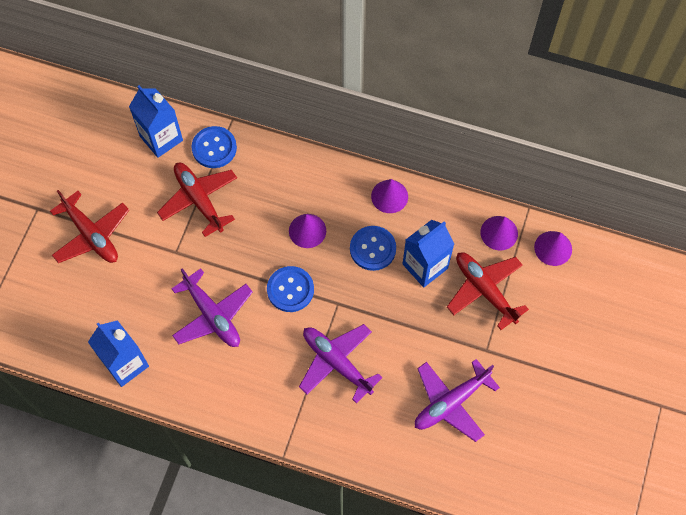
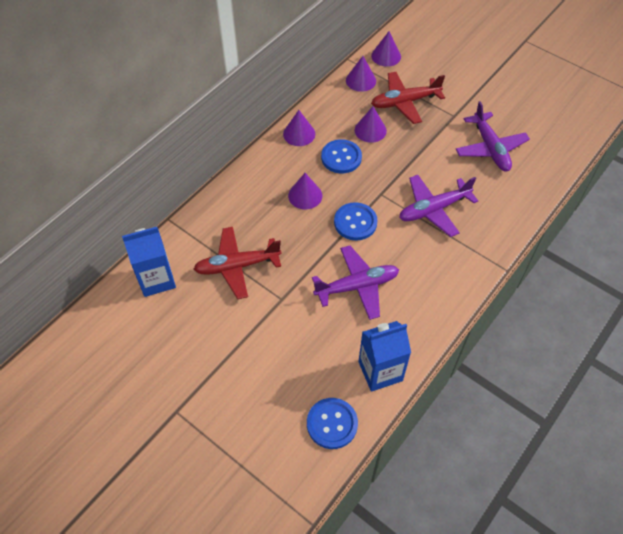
camera: 70 degrees left, 10 degrees down
red plane [50,190,129,263] -> none
blue button [191,126,237,168] -> blue button moved to [307,398,358,449]
blue carton [403,220,454,287] -> purple cone [354,106,387,143]

